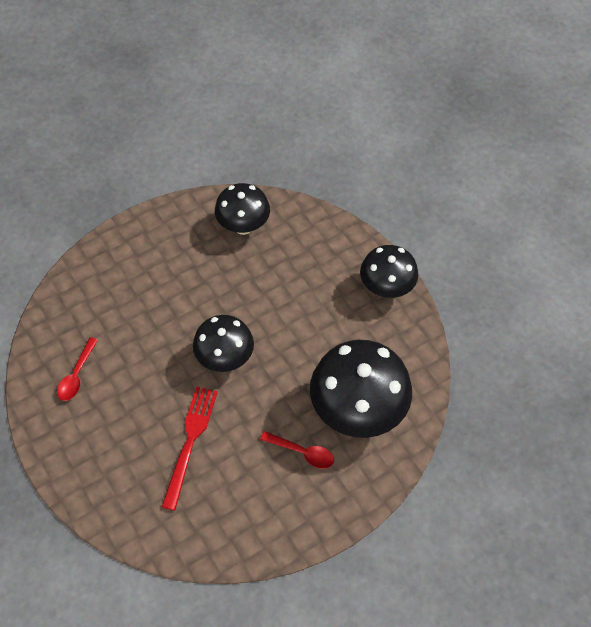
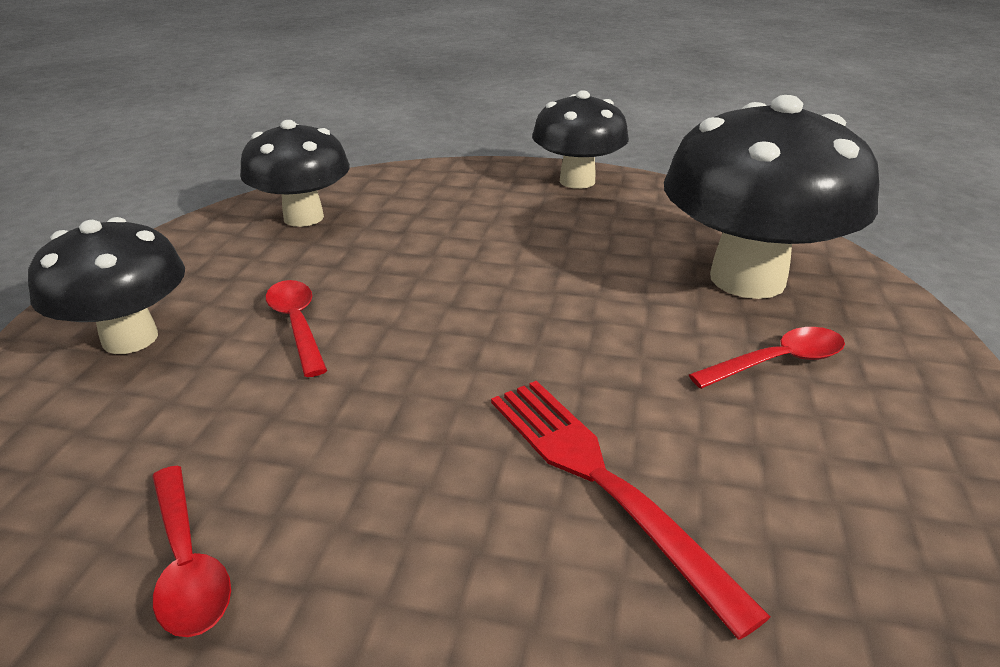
camera: 45 degrees left, 25 degrees down
black mushroom [193,315,254,372] -> black mushroom moved to [28,217,185,354]
none -> red spoon [266,280,327,377]

